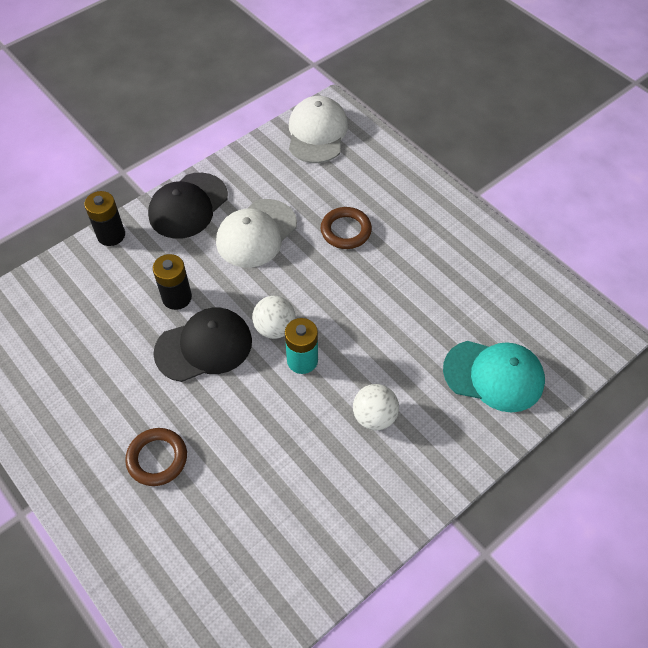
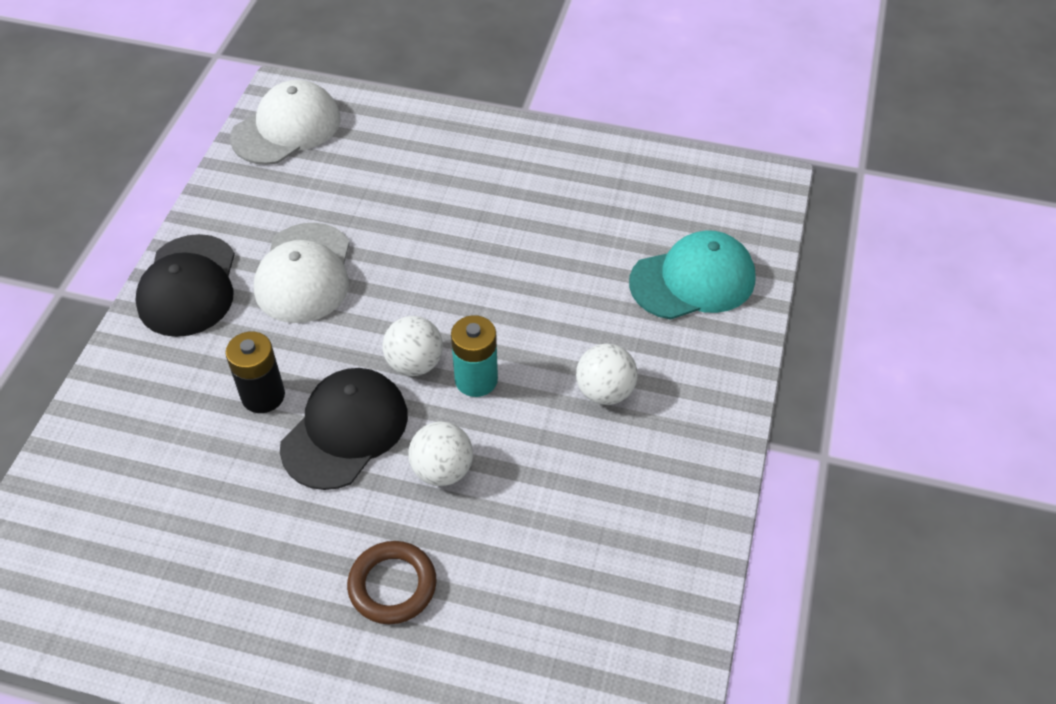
camera: 35 degrees left, 5 degrees down
black battery [84,191,125,246] -> none
white cap [289,96,348,163] -> white cap turned 75 degrees clockwise [230,80,341,165]
brown ring [321,207,372,249] -> none
none -> white ball [408,421,473,486]

